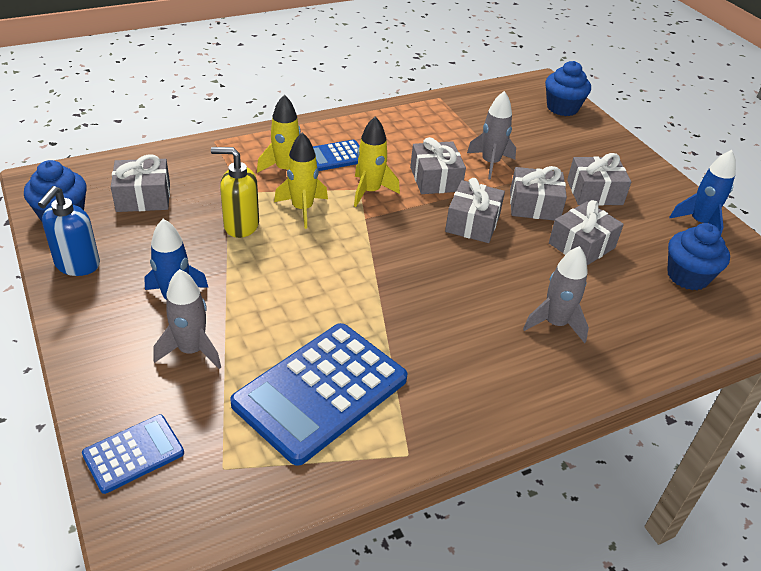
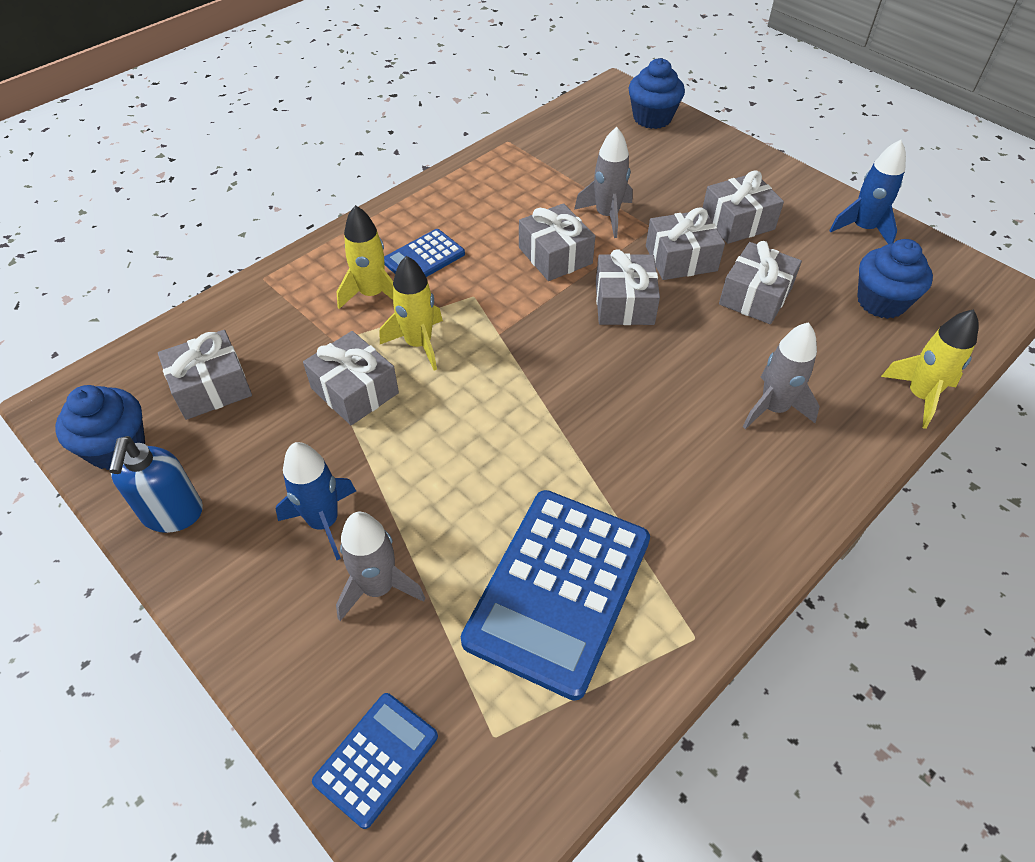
camera: 15 degrees left, 10 degrees up
yellow soap dispenser [211,147,259,238] -> grey gift [303,331,399,425]
yellow rocket [354,116,400,207] -> yellow rocket moved to [881,309,979,429]

